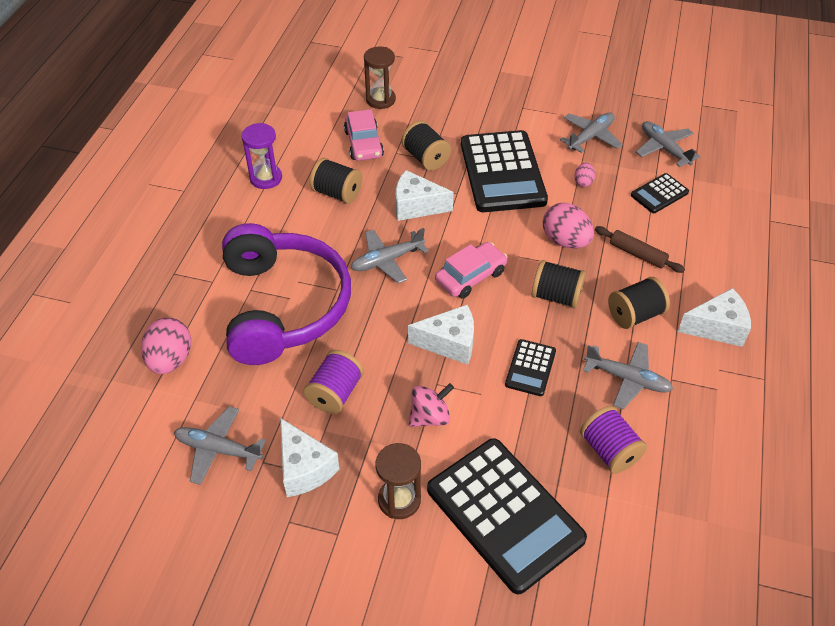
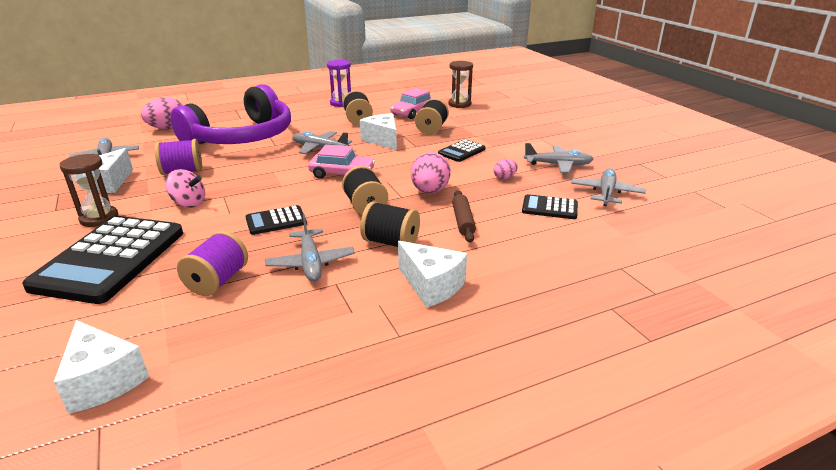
camera: 50 degrees right, 20 degrees down
white cheese [408,305,474,365] -> white cheese moved to [54,320,149,414]
black calculator [461,130,548,212] -> black calculator [438,139,485,162], size x0.47

